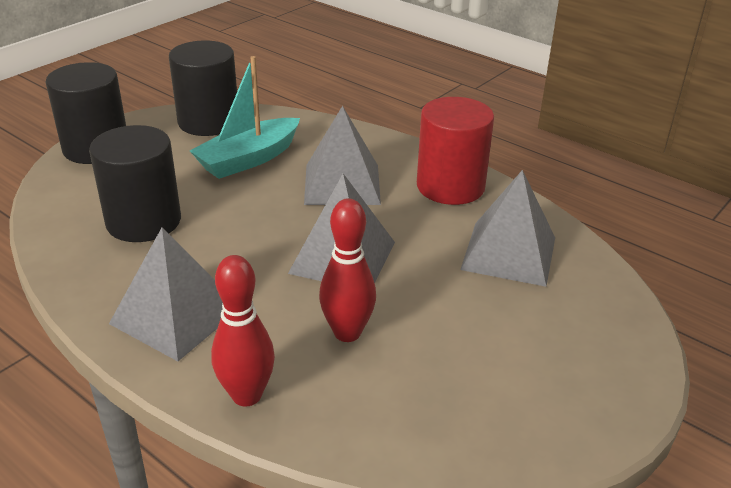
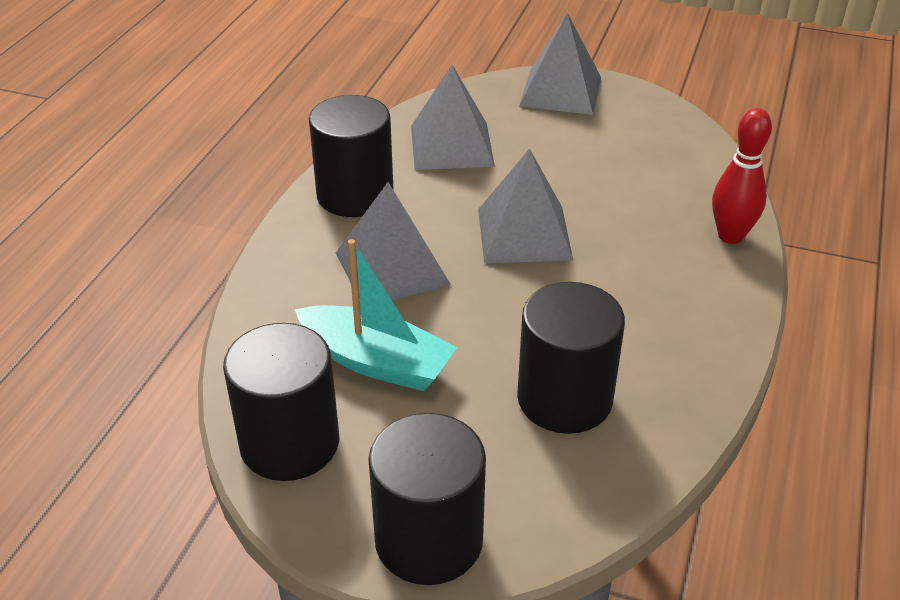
camera: 110 degrees left, 5 degrees up
grey pyramid [109,227,223,361] -> grey pyramid moved to [519,13,601,115]
red bowling pin [319,198,376,342] -> none
red cylinder [417,97,494,205] -> black cylinder [309,95,394,217]

